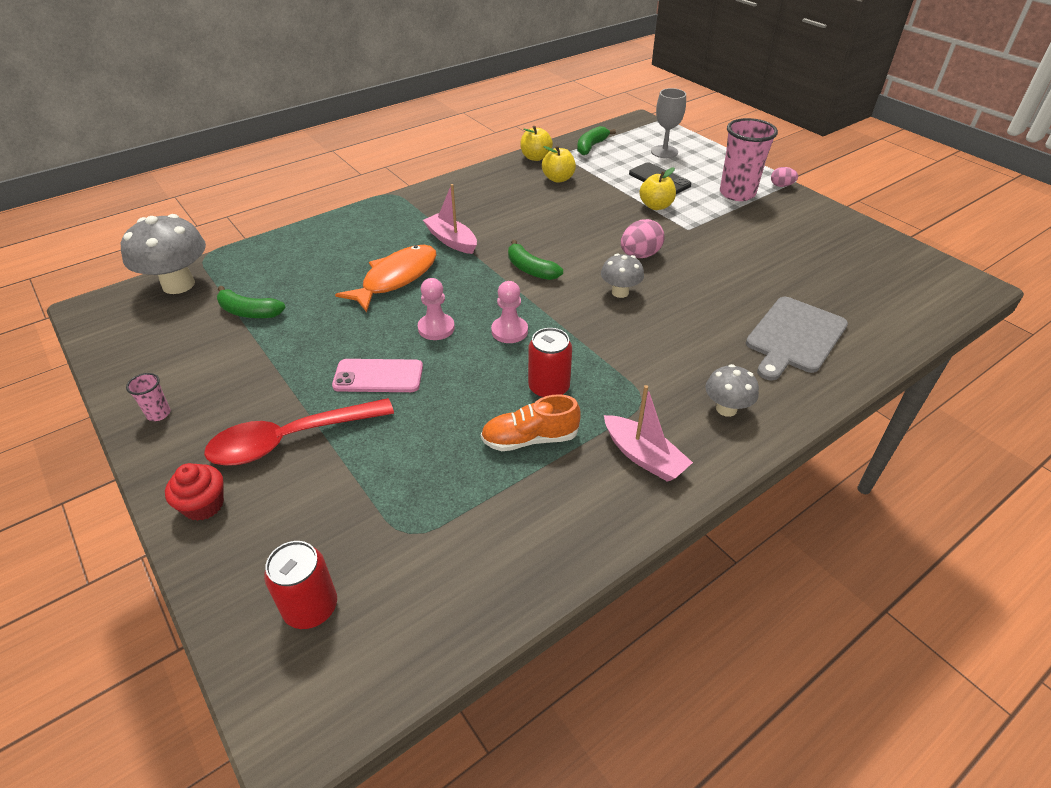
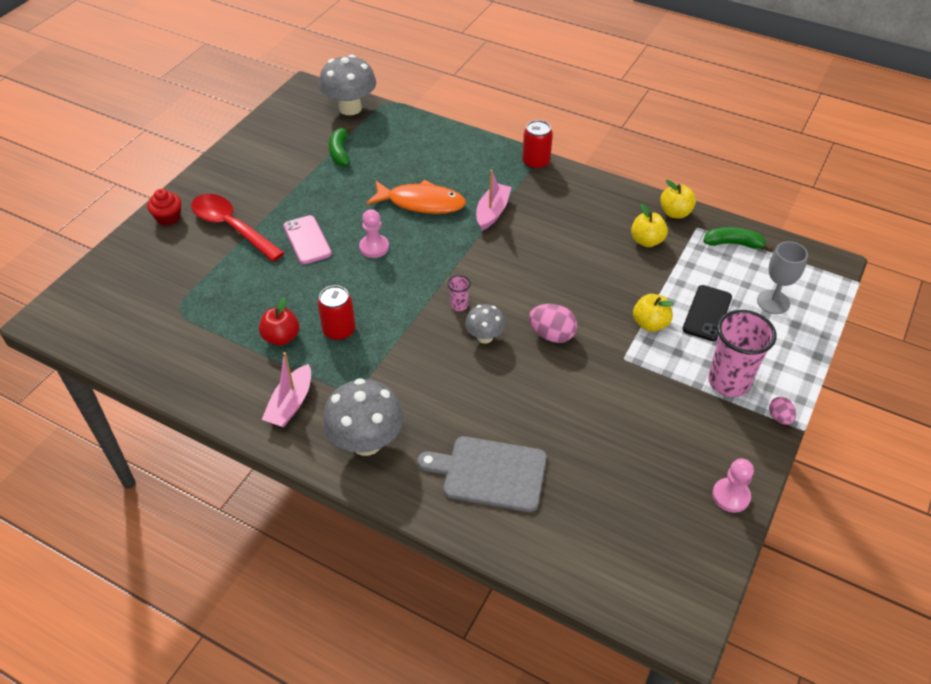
camera: 65 degrees right, 5 degrees up
pink cup [126,373,170,421] -> pink cup moved to [448,275,471,311]
red can [264,541,337,629] -> red can moved to [522,120,553,170]
orange shoe [481,394,581,451] -> red apple [259,297,299,346]
pink pawn [491,281,528,343] -> pink pawn moved to [712,459,754,513]
green banana [508,240,563,280] -> none
grey mushroom [705,364,759,417] -> grey mushroom [323,378,404,456], size x1.79

